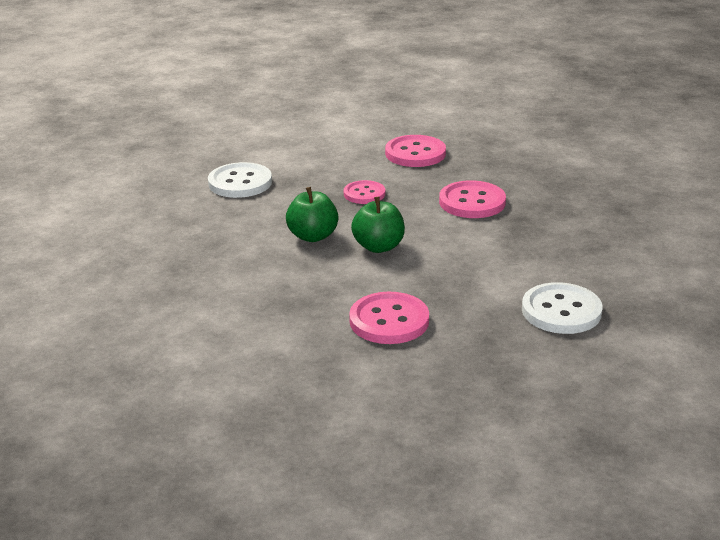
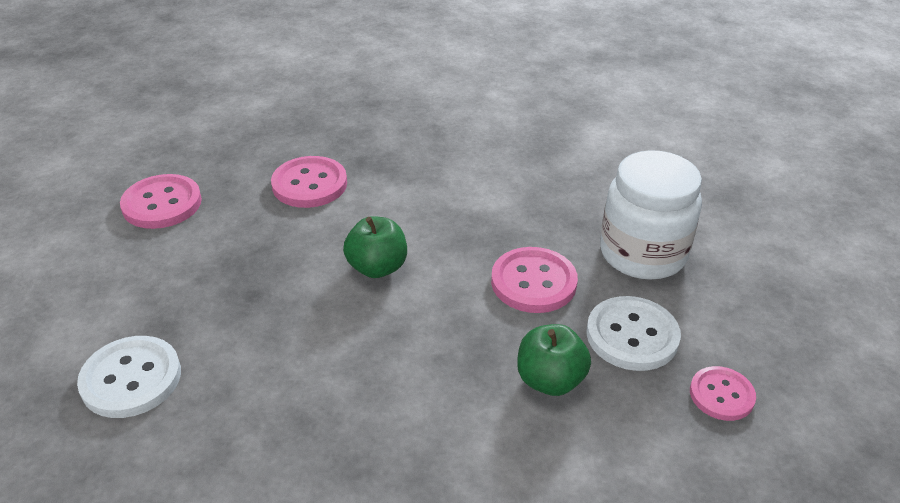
camera: 80 degrees left, 10 degrees up
green apple [286,187,339,242] -> green apple moved to [517,324,591,396]
pink button [344,180,385,204] -> pink button moved to [690,366,756,421]
white button [522,282,603,334] -> white button moved to [586,296,681,371]
none -> white jar [600,150,702,280]

